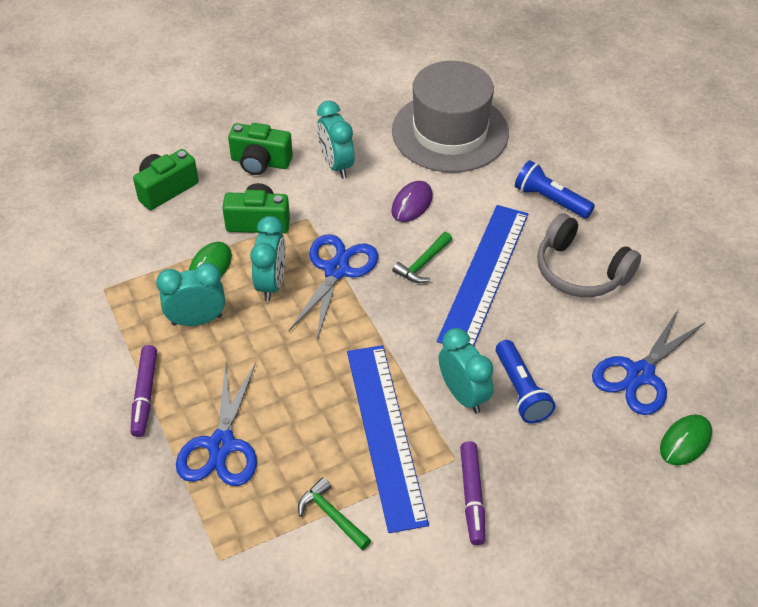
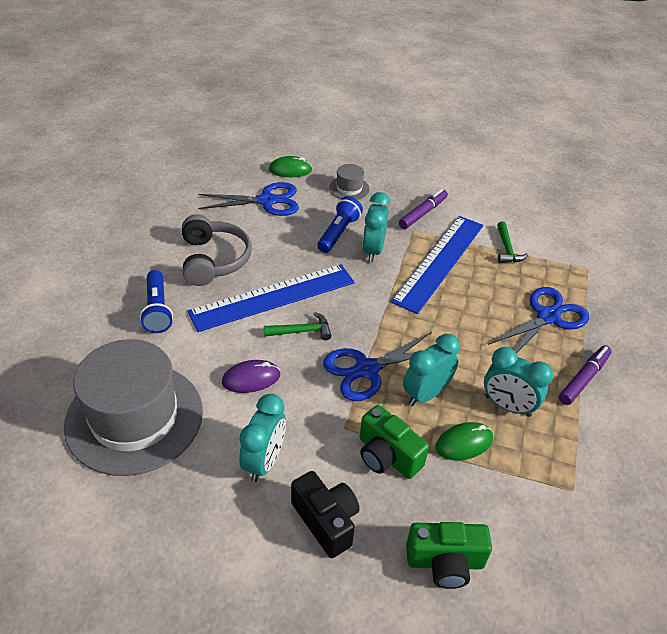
camera: 140 degrees left, 5 degrees down
green camera [228,123,293,175] -> black camera [291,471,360,558]
none -> grey hat [329,164,370,200]

